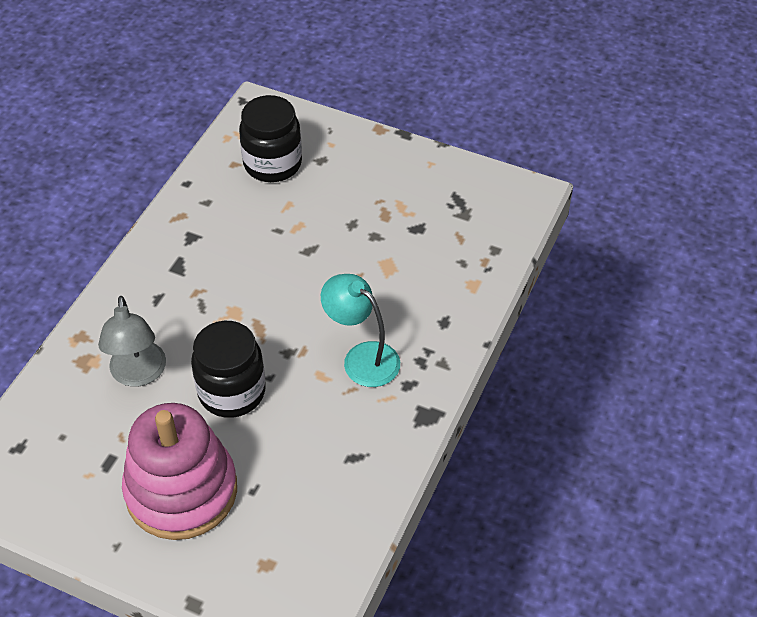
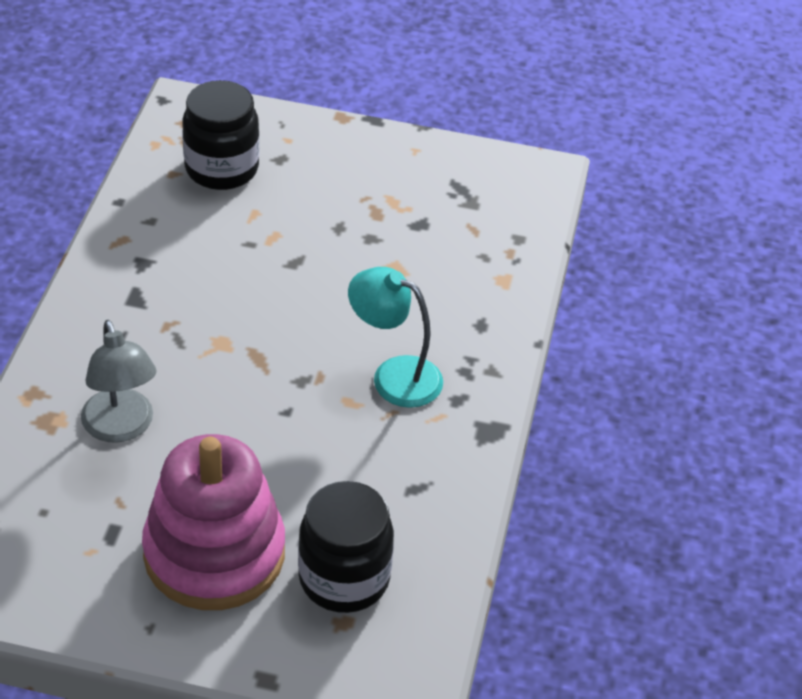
camera: 15 degrees left, 5 degrees down
black jar [191,321,266,418] -> black jar moved to [298,481,394,613]

